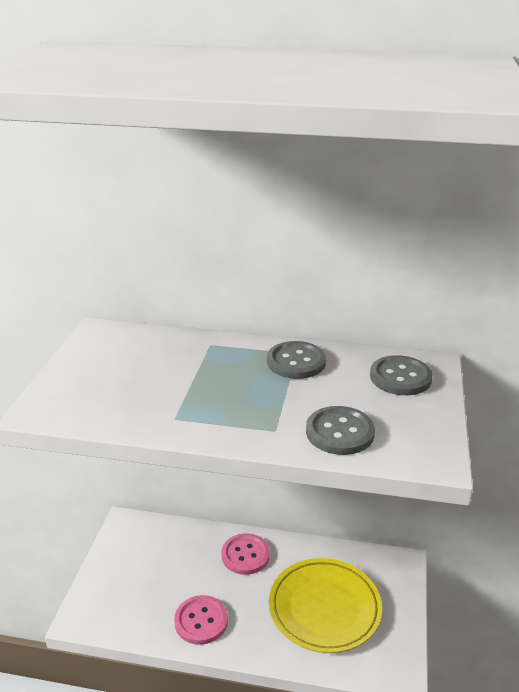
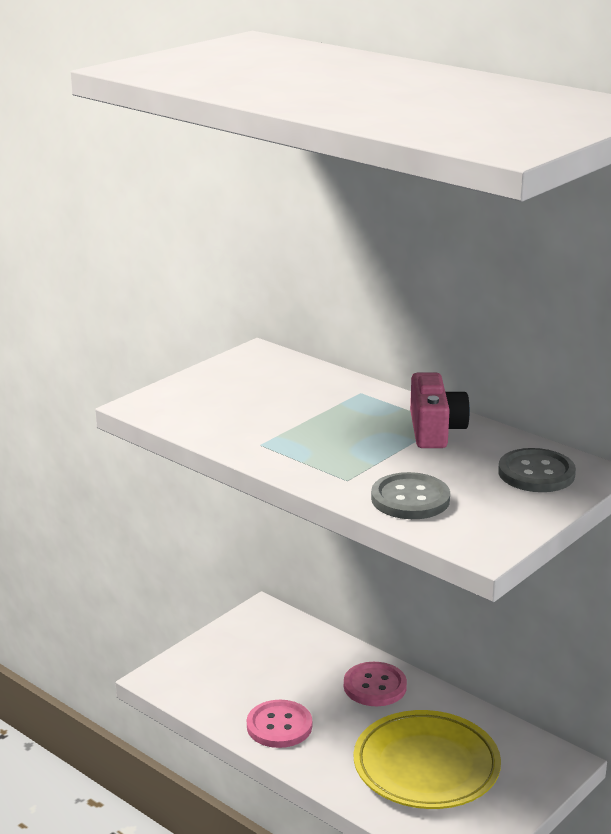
camera: 30 degrees right, 5 degrees down
grey button [267,341,326,379] -> pink camera [410,373,470,448]

